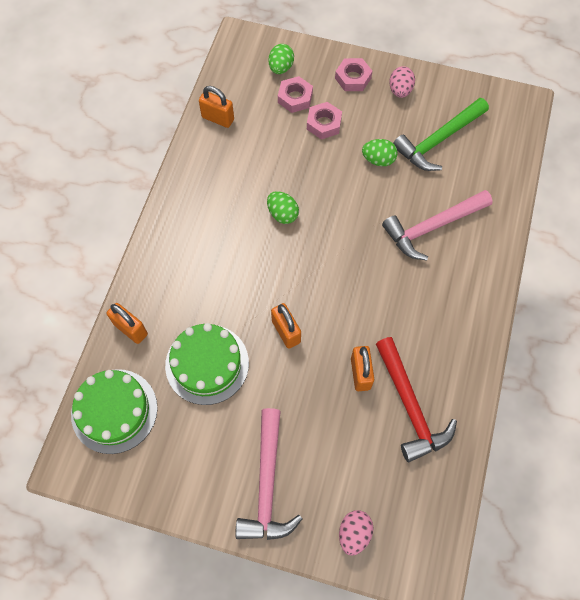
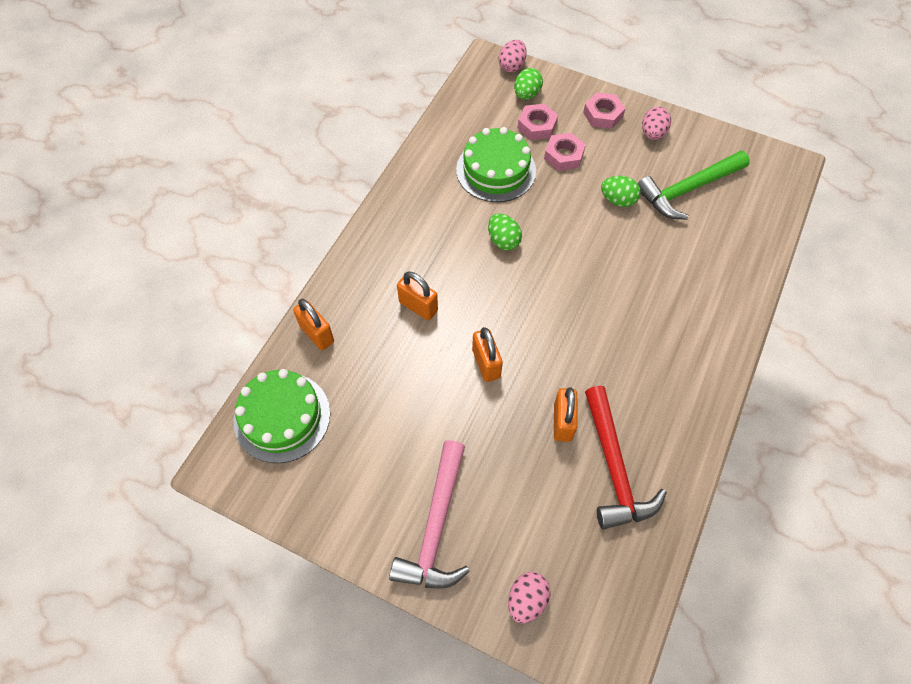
camera: 10 degrees right, 5 degrees down
green cake [165,323,249,405] -> green cake moved to [456,127,536,202]
orange padlock [199,86,234,128] -> orange padlock moved to [397,271,438,321]
pink hammer [382,190,493,260] -> none
none -> pink egg [499,40,527,72]

